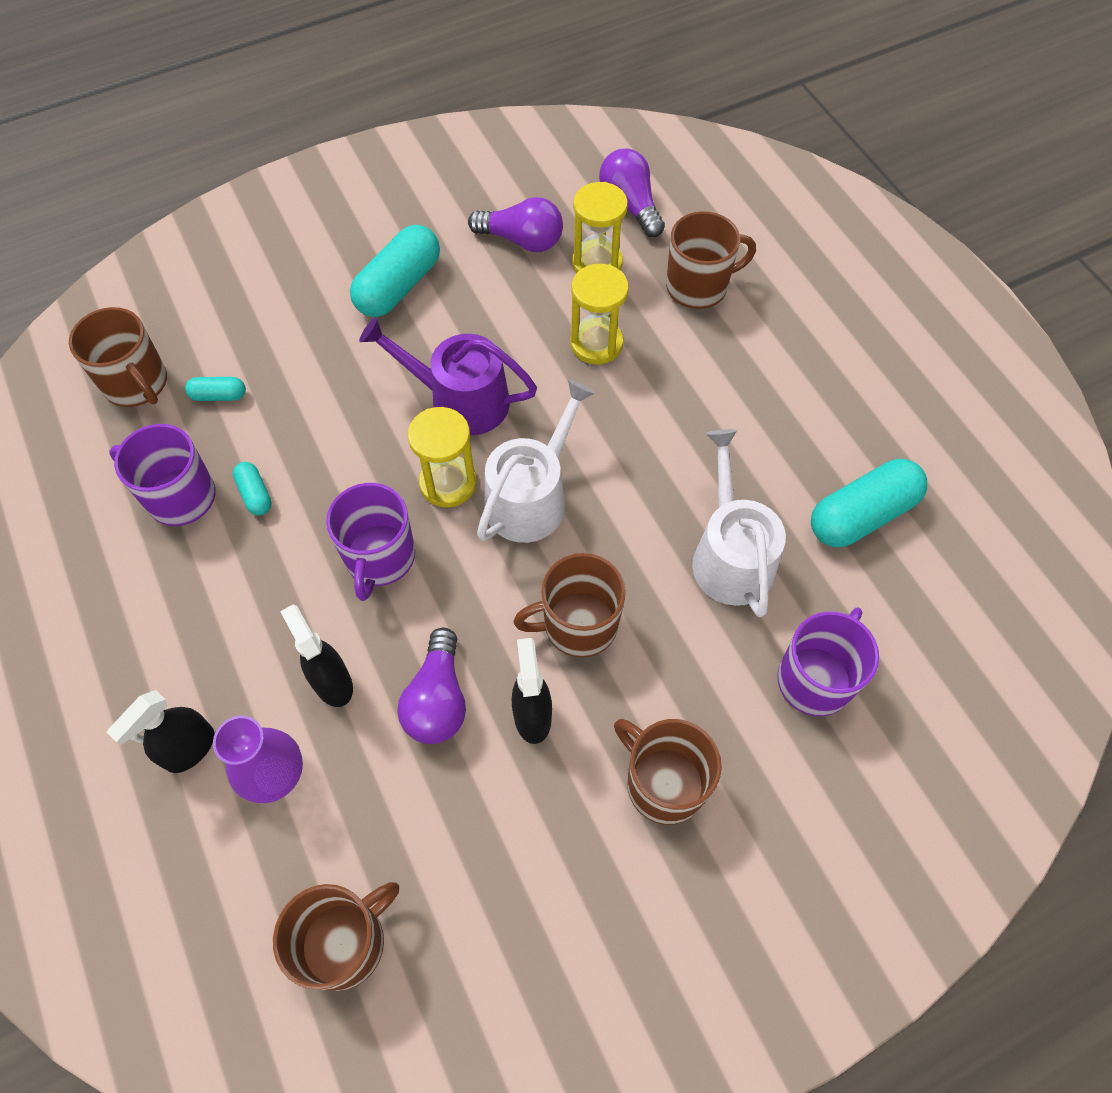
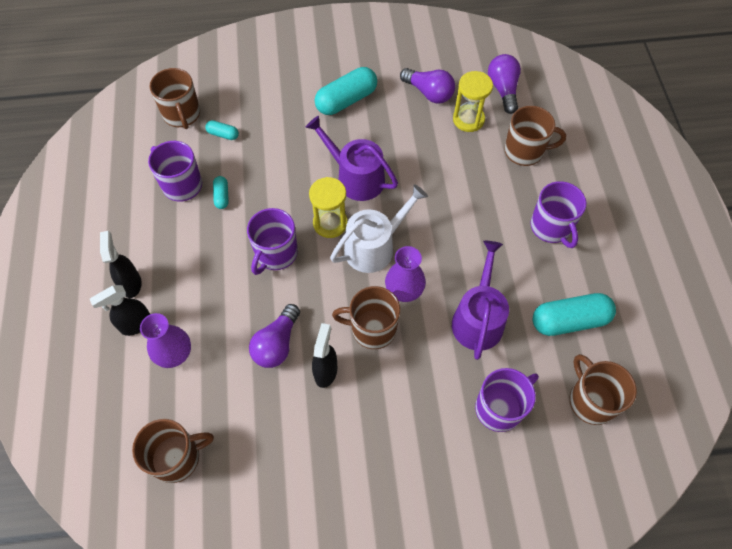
camera: 20 degrees right, 0 degrees up
black spray bottle [280,604,353,707] -> black spray bottle moved to [100,231,141,298]
yellow hourglass [570,264,629,364] -> none
brown mug [614,719,722,825] -> brown mug moved to [570,354,637,425]
white watering can [692,429,786,617] -> purple watering can [452,241,509,360]
none -> purple vase [385,246,426,302]
none -> purple mug [530,181,586,248]

